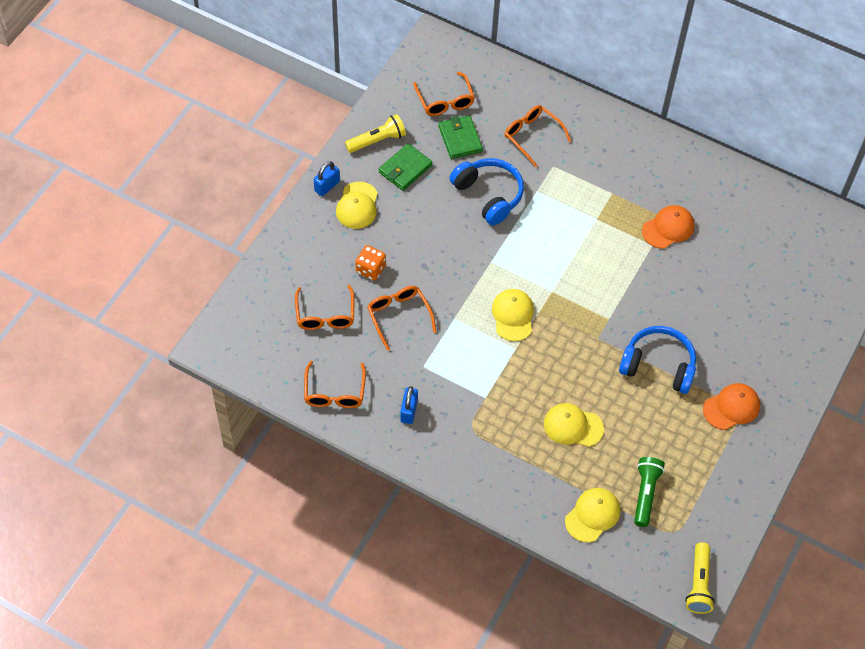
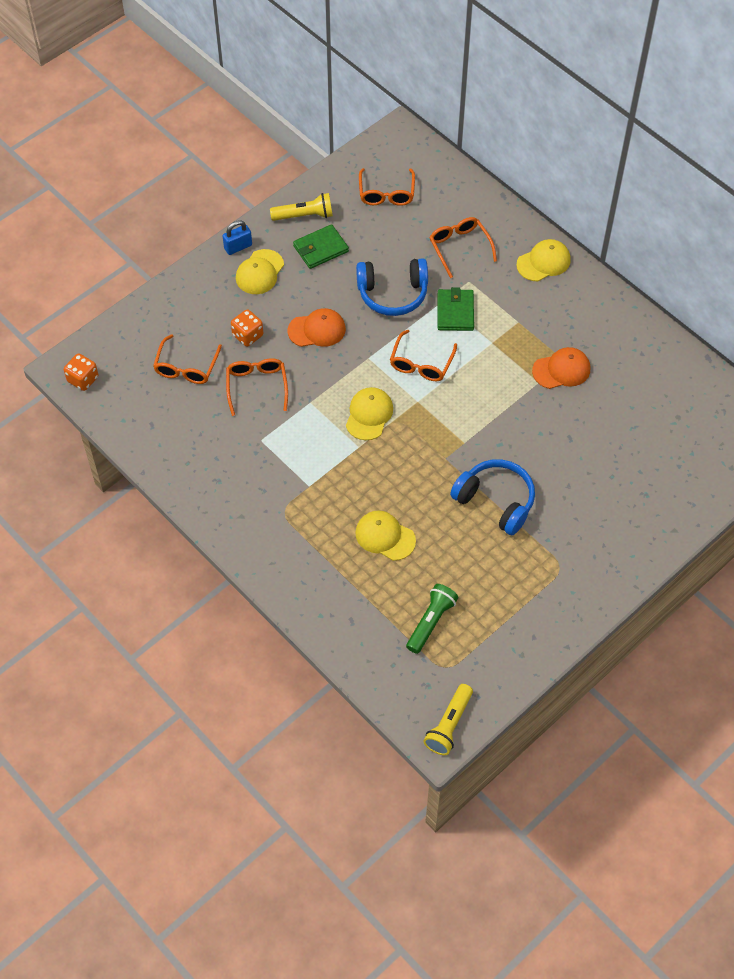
camera: 20 degrees right, 0 degrees up
orange glasses [304,361,366,408] -> orange glasses moved to [390,330,457,381]
blue padlock [400,386,418,424] -> none
green wallet [438,115,483,159] -> green wallet moved to [437,287,474,331]
blue headphones [450,158,524,225] -> blue headphones turned 105 degrees clockwise [356,258,428,316]
yellow cap [565,488,620,542] -> yellow cap moved to [516,239,571,281]
orange cap [703,383,760,430] -> orange cap moved to [288,308,346,347]
none -> orange dice [64,353,99,391]

